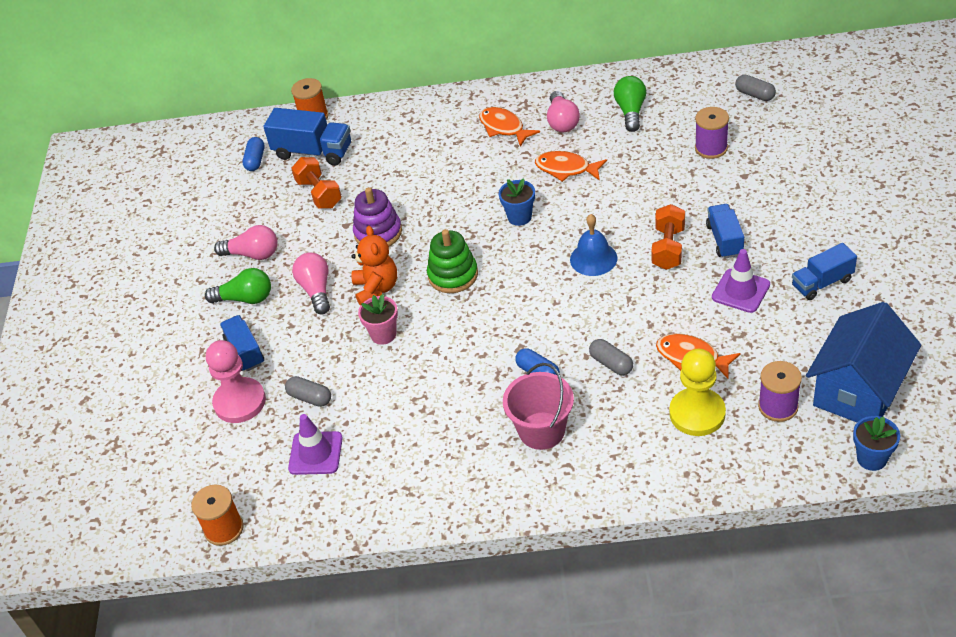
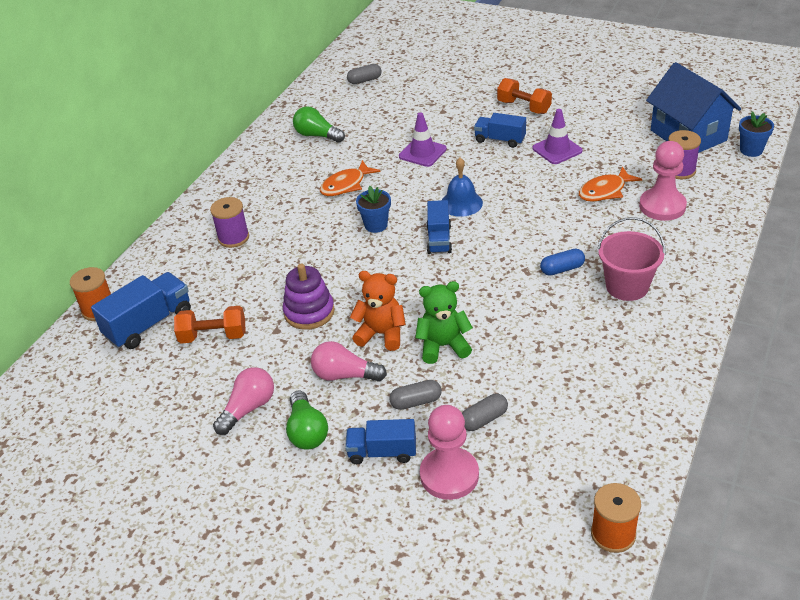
camera: 65 degrees left, 5 degrees down
green light bulb [205,268,271,304] -> green light bulb turned 135 degrees clockwise [286,390,328,450]
blue capsule [242,137,265,171] -> none
purple traffic cone [288,414,343,475] -> purple traffic cone moved to [399,112,447,167]
pink flower pot [358,294,398,345] -> green teddy bear [415,281,473,364]
green stacking toy [427,229,478,293] -> none
orange fish [479,107,540,147] -> none
pink light bulb [547,91,580,132] -> none
grey capsule [589,339,633,375] -> grey capsule moved to [389,380,442,410]
orange dumbbell [651,204,685,270] -> orange dumbbell moved to [497,78,552,114]
yellow pawn [669,349,726,436] -> pink pawn [639,141,687,221]
purple spool [695,107,729,159] -> purple spool moved to [210,197,249,248]
blue truck [792,243,857,300] -> blue truck moved to [427,200,452,254]

